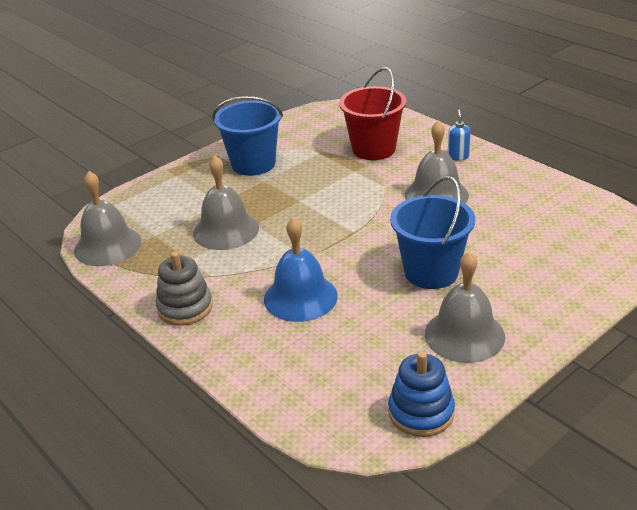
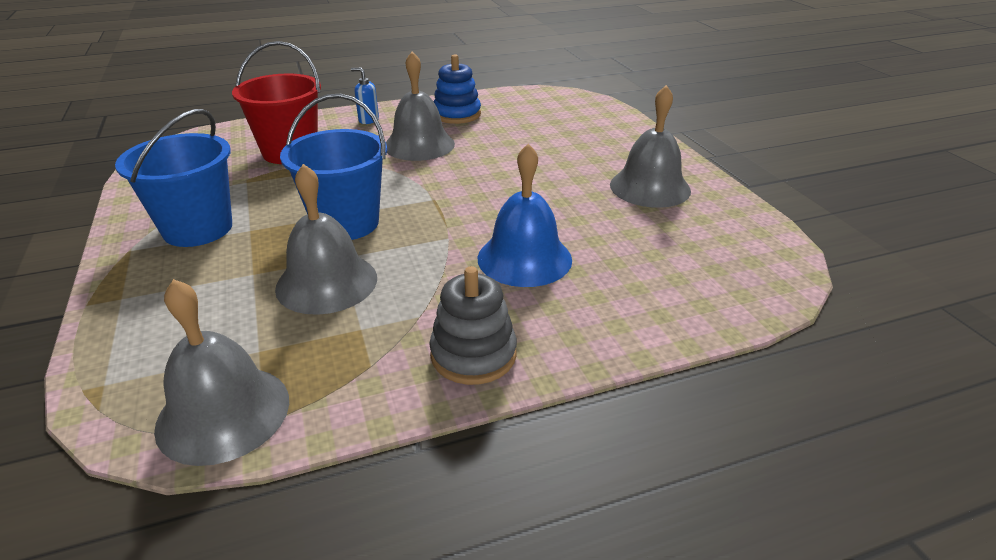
camera: 70 degrees left, 0 degrees up
blue stacking toy [388,351,455,437] -> blue stacking toy moved to [433,54,481,124]
blue bucket [390,176,475,289] -> blue bucket moved to [280,94,387,240]

